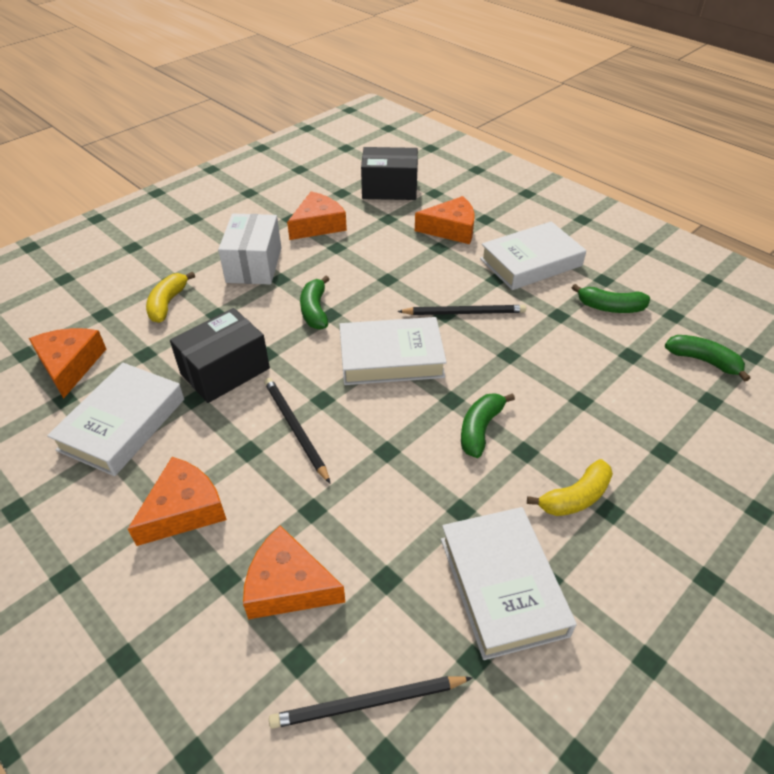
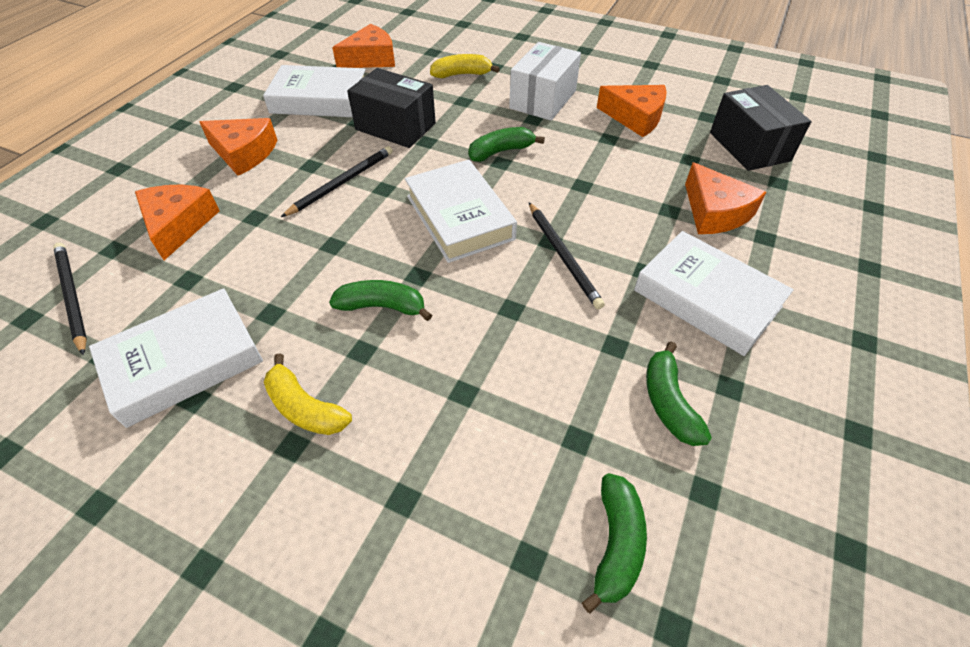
camera: 70 degrees right, 5 degrees up
white box [218,214,281,285] -> white box turned 45 degrees counterclockwise [509,42,581,120]

